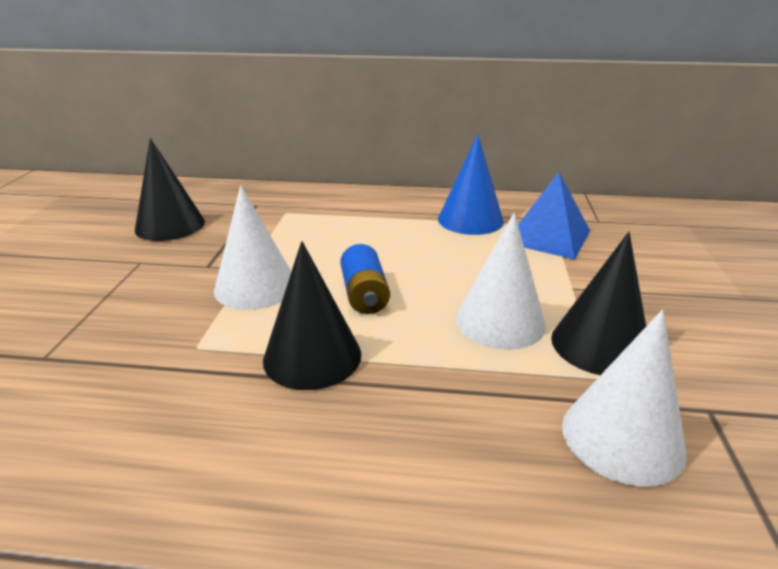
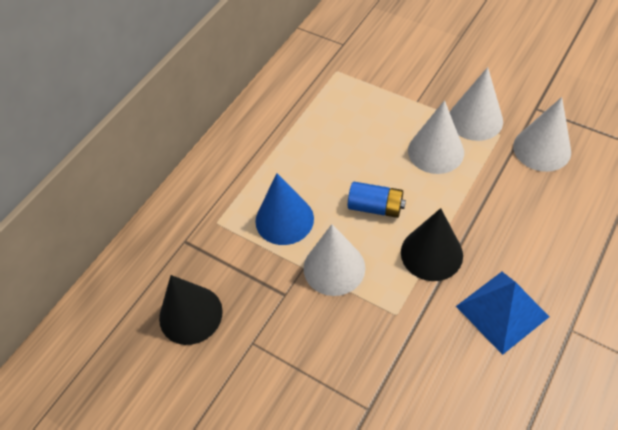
camera: 60 degrees left, 25 degrees up
blue cone [438,134,504,235] -> blue cone moved to [255,173,314,245]
blue pyramid [518,172,590,259] -> blue pyramid moved to [456,272,549,355]
black cone [551,232,646,375] -> white cone [450,67,503,141]

